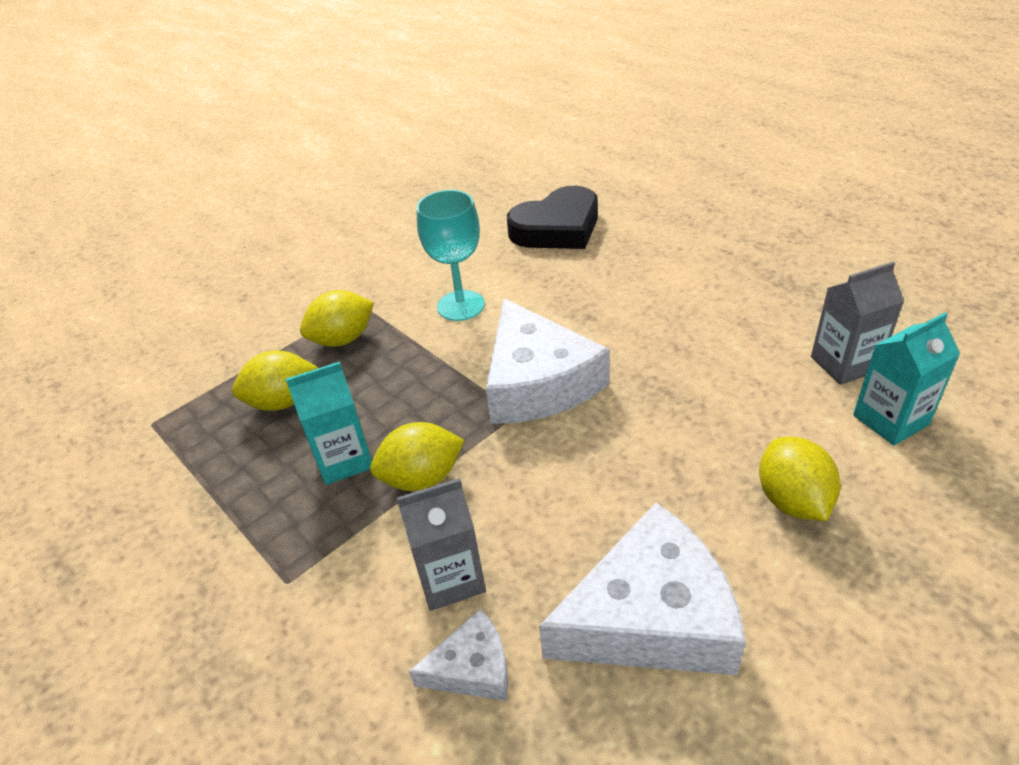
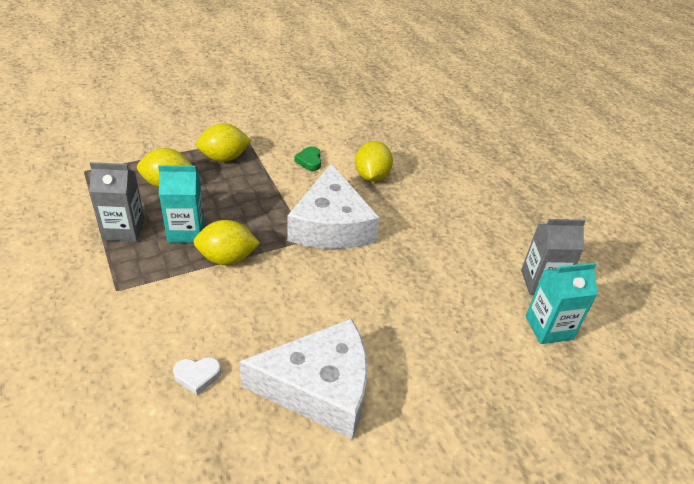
camera: 10 degrees right, 0 degrees up
grey carton [397,478,486,611] -> grey carton moved to [89,162,145,242]
white cheese [409,609,508,701] -> white heart [173,357,221,395]
turquoise goblet [417,190,485,321] -> green heart [294,147,321,171]
black heart [507,186,598,249] -> none
yellow lemon [759,437,840,521] -> yellow lemon moved to [355,141,393,181]

